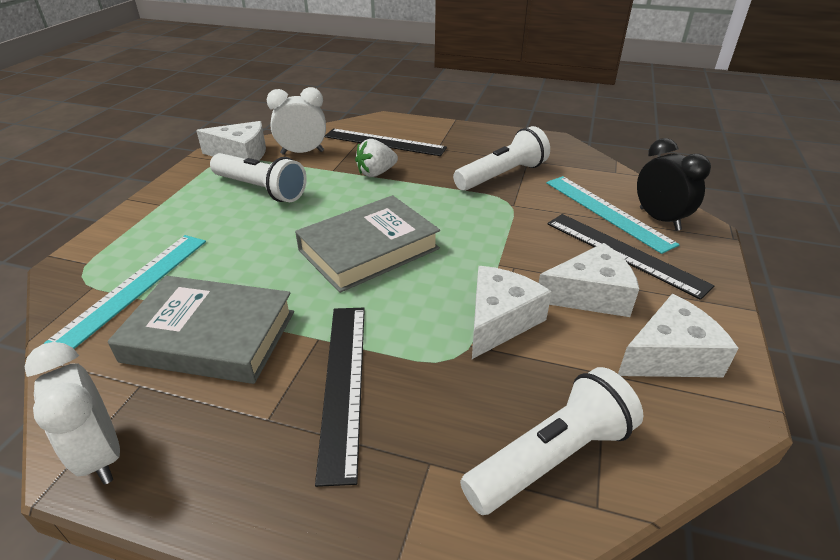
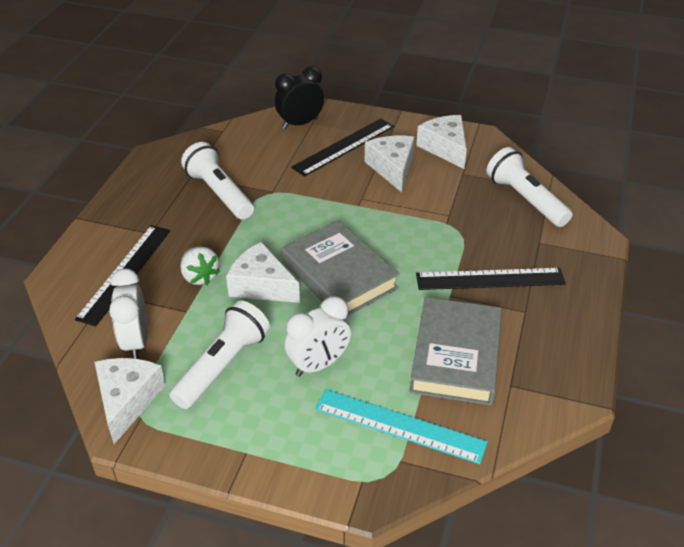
camera: 90 degrees left, 5 degrees up
white clock [25,342,120,485] -> white clock moved to [285,296,351,377]
white cheese [472,266,552,359] -> white cheese moved to [226,242,300,303]
turquoise ruler [546,176,680,254] -> none

